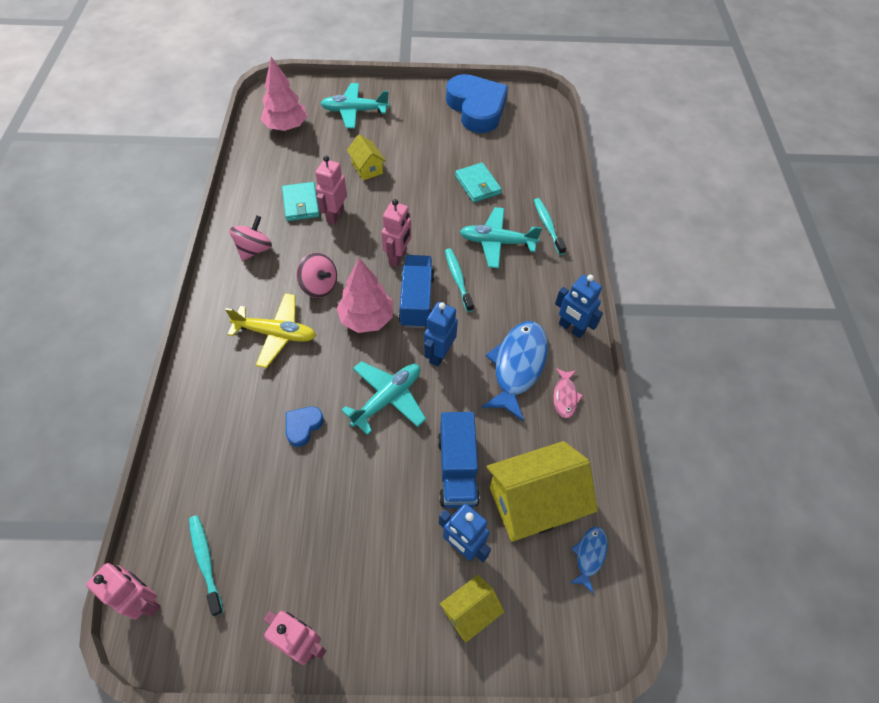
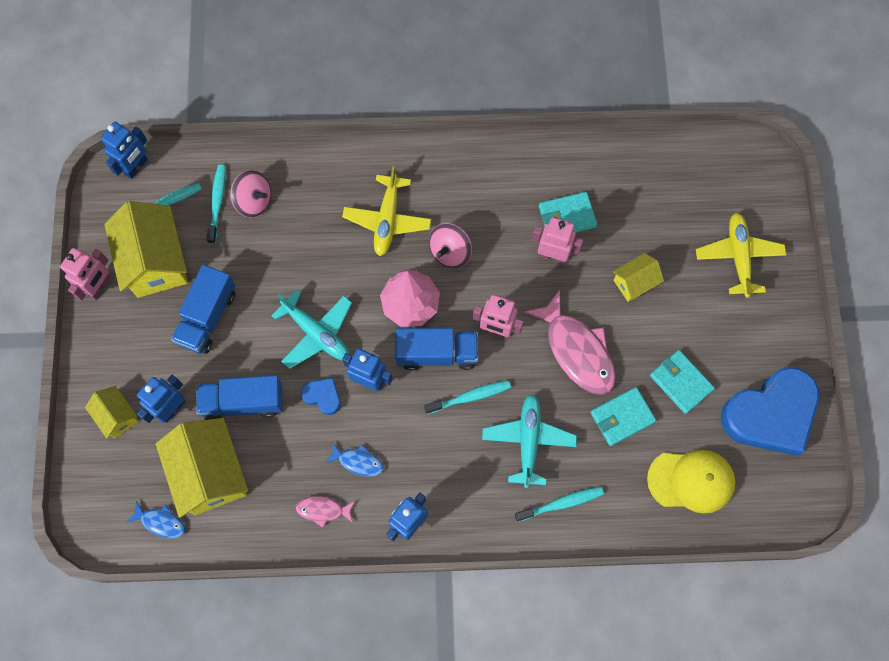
camera: 90 degrees right, 15 degrees up
pink robot [86,563,161,620] -> blue robot [101,122,148,179]
pink spinning top [229,216,272,261] -> pink spinning top moved to [230,170,271,217]
pink tree [261,57,308,131] -> none
blue heart [286,407,324,447] -> blue heart moved to [301,378,341,415]
turquoise plane [320,83,389,128] -> yellow plane [696,213,786,298]
blue fish [481,321,548,422] -> blue fish [325,442,384,476], size x0.49
none -> yellow house [104,201,188,298]
none -> blue truck [171,265,235,354]
none -> turquoise toothbrush [206,165,225,244]
none -> pink fish [525,290,616,395]
none -> yellow cap [647,450,735,514]
none -> turquoise wallet [650,350,715,414]

